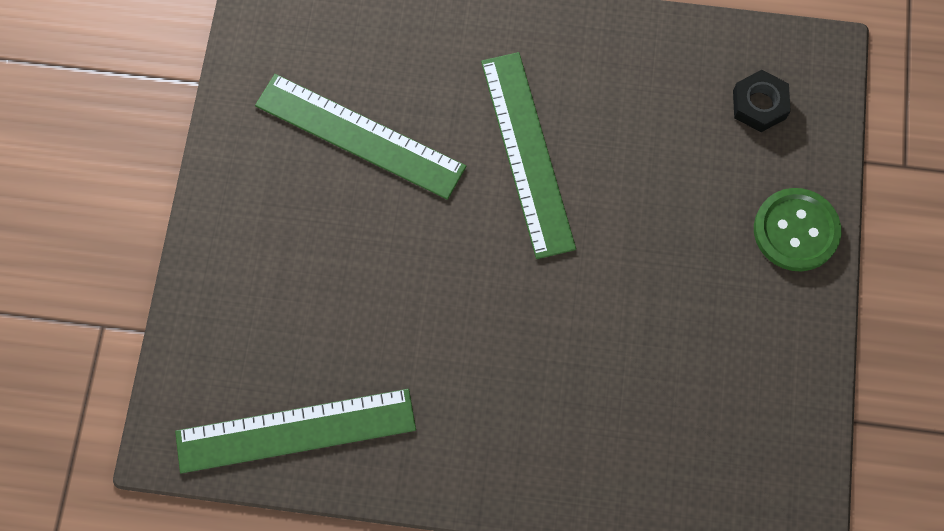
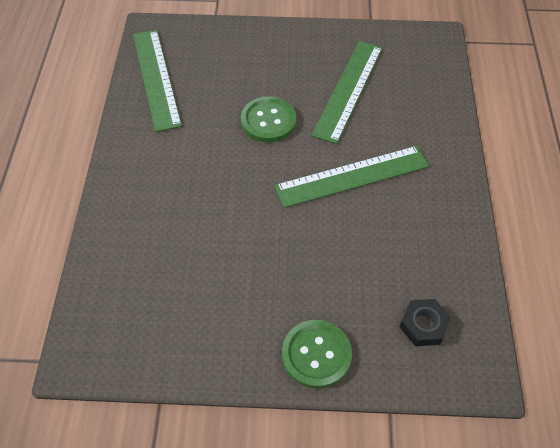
camera: 85 degrees right, 15 degrees down
none -> green button [241,96,297,142]

